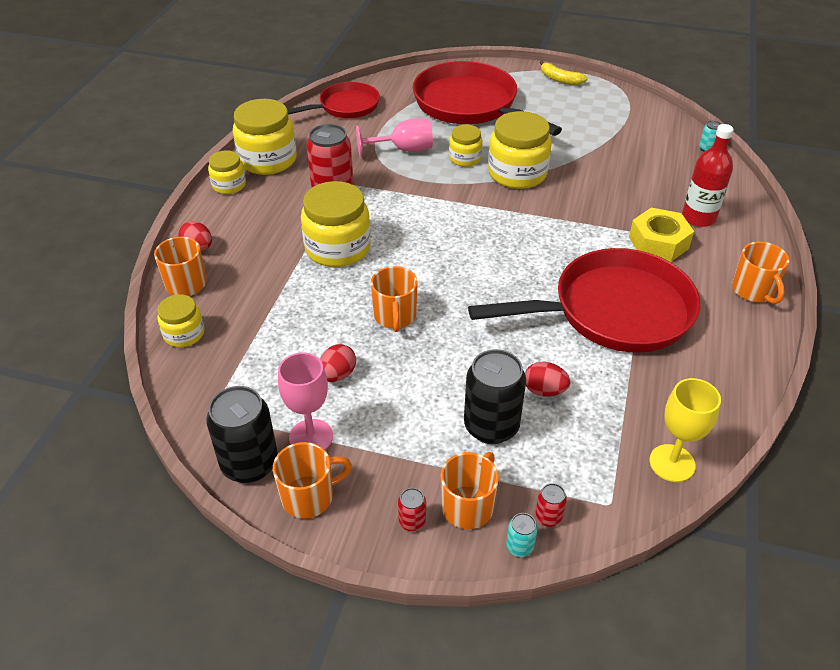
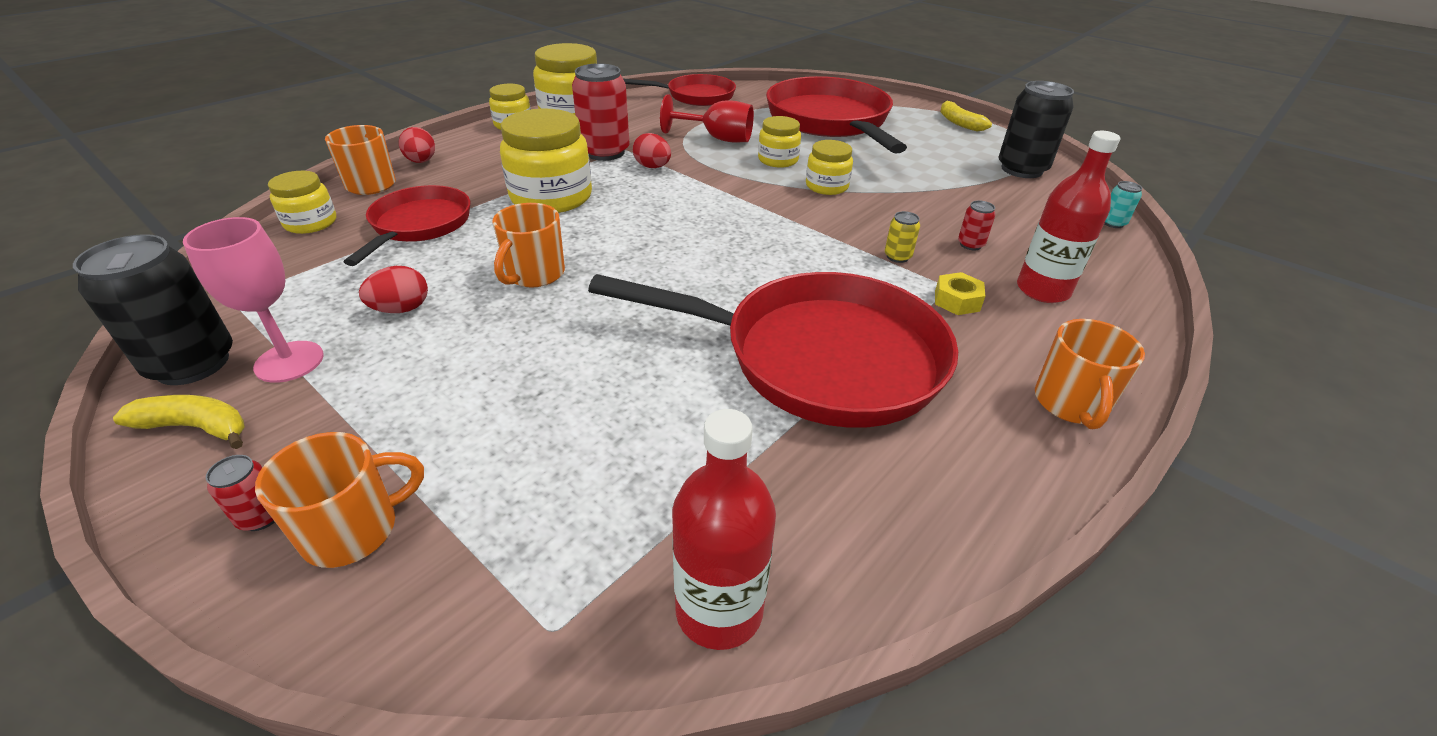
camera: 25 degrees right, 5 degrees down
orange mug [273,442,352,518] -> yellow banana [113,395,245,449]
pink goblet [356,118,433,157] -> red goblet [660,94,754,142]
black can [464,349,526,444] -> black can moved to [998,81,1074,178]
yellow jar [488,111,552,189] -> yellow jar [806,140,853,195], size x0.56
turquoise can [506,513,538,557] -> none
red egg [525,362,570,397] -> red egg moved to [633,133,671,168]
red can [535,483,567,527] -> red can moved to [958,200,995,250]
yellow nut [629,208,694,262] -> yellow nut [935,272,986,315], size x0.55
yellow goblet [649,378,721,482] -> red bottle [672,409,776,650]
none -> red pan [344,185,470,266]
none -> yellow can [885,211,920,263]

